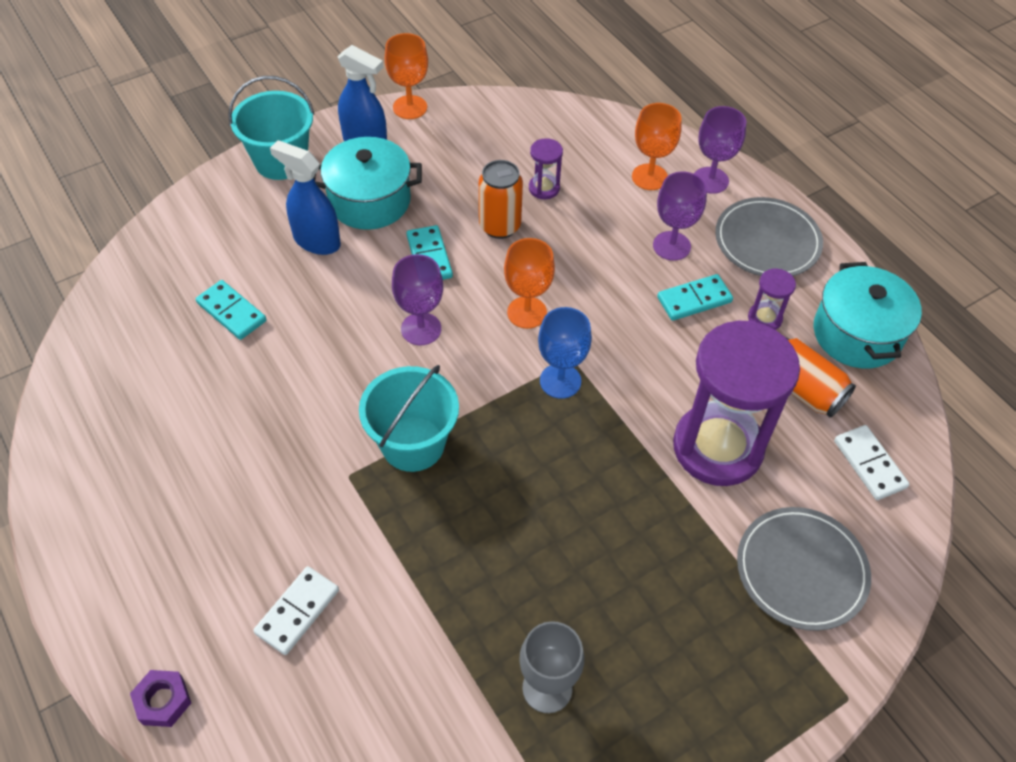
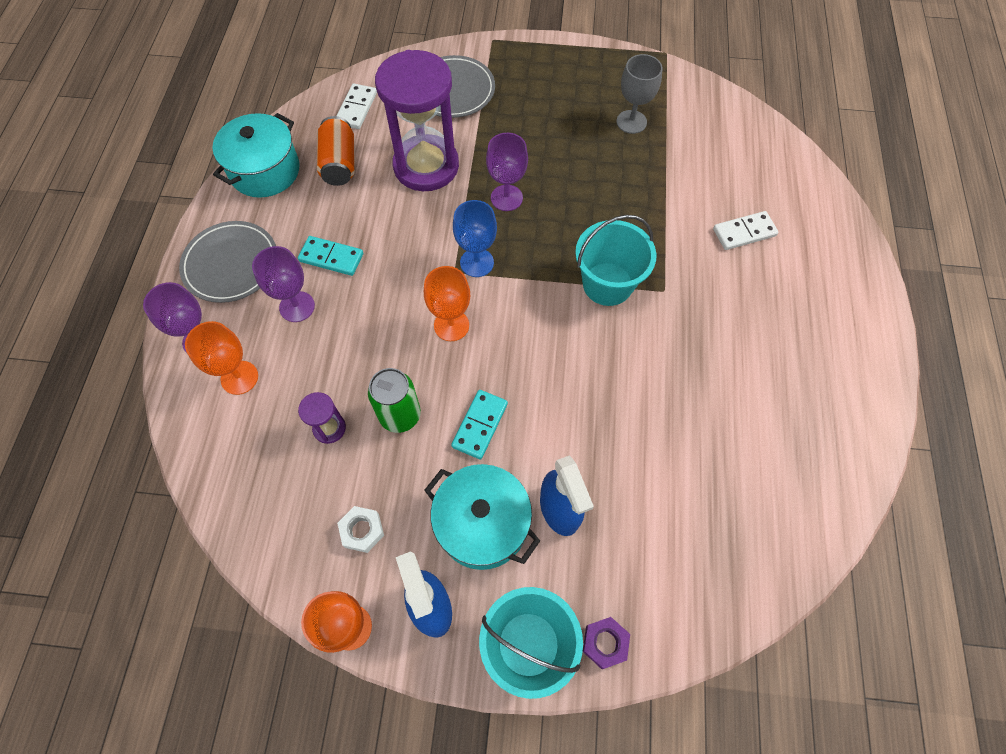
camera: 140 degrees left, 10 degrees up
purple nut [130,670,191,727] -> purple nut moved to [583,617,630,669]
turquoise domino [196,280,267,340] -> none
purple goblet [392,254,443,345] -> purple goblet moved to [486,133,528,211]
orange can [479,160,523,239] -> green can [368,368,421,433]
purple hourglass [748,269,796,330] -> none
none -> white nut [337,506,384,553]

